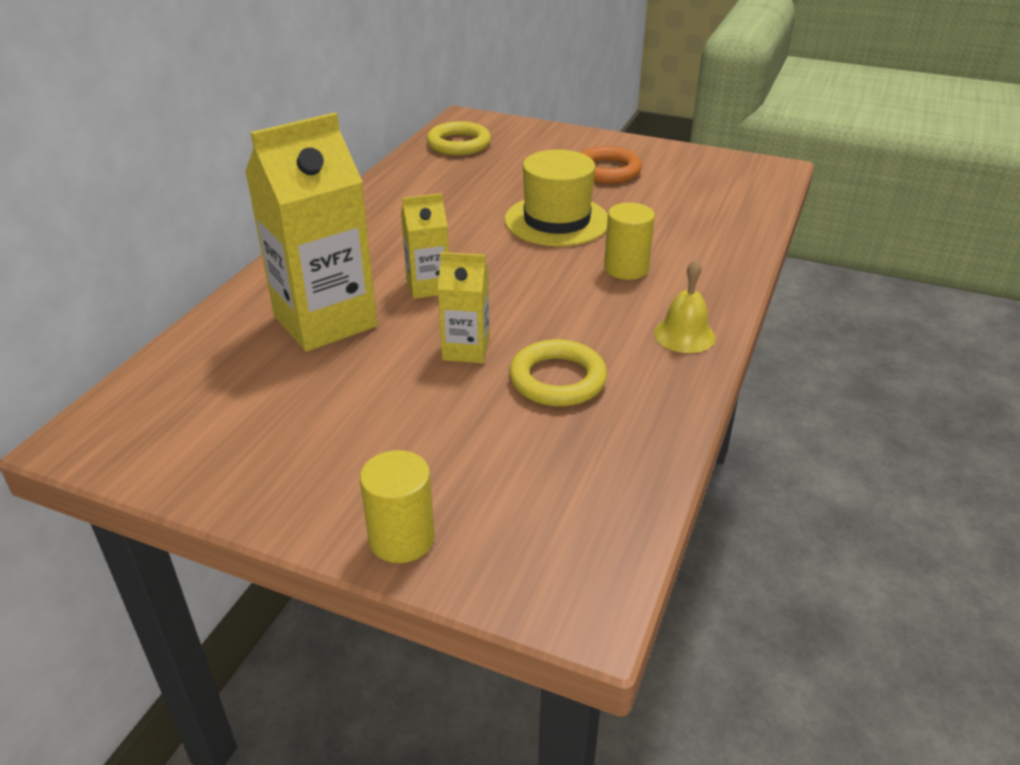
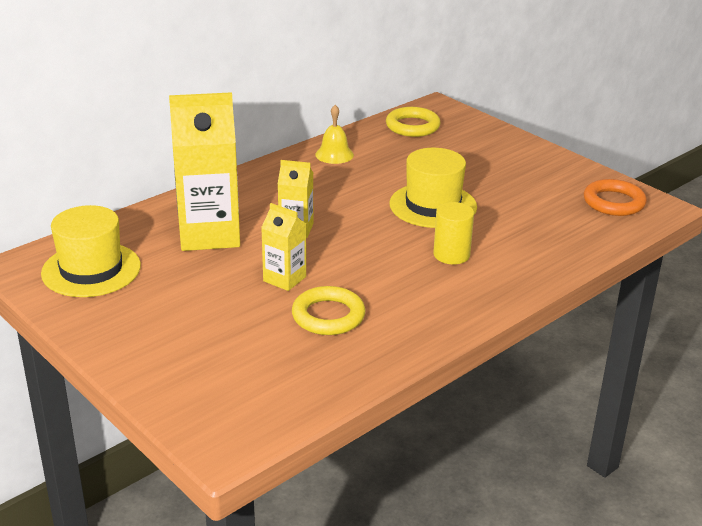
camera: 25 degrees right, 5 degrees down
yellow cylinder [360,450,435,563] -> none
orange ring [580,146,642,183] -> orange ring moved to [583,179,647,216]
yellow bell [654,260,715,353] -> yellow bell moved to [315,105,354,164]
none -> yellow hat [41,205,141,297]

